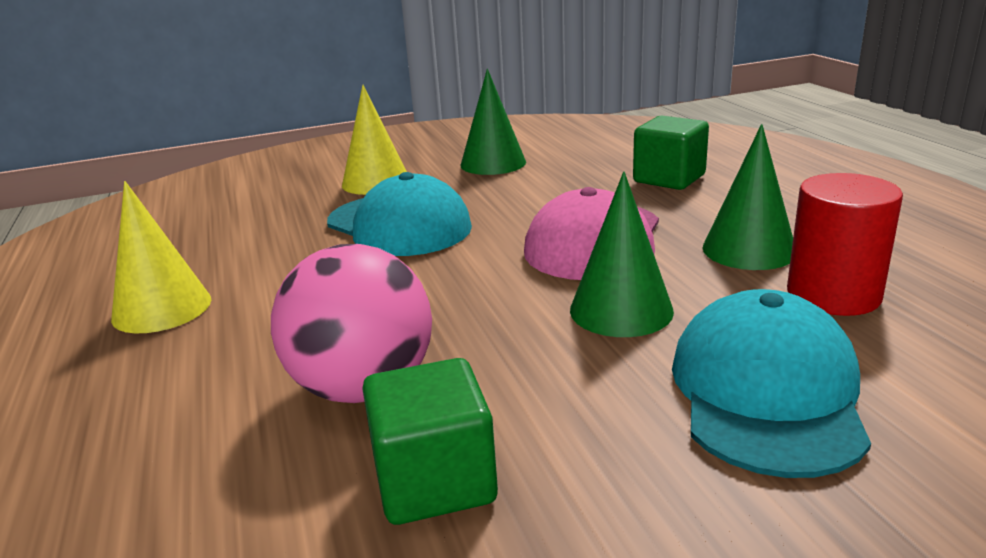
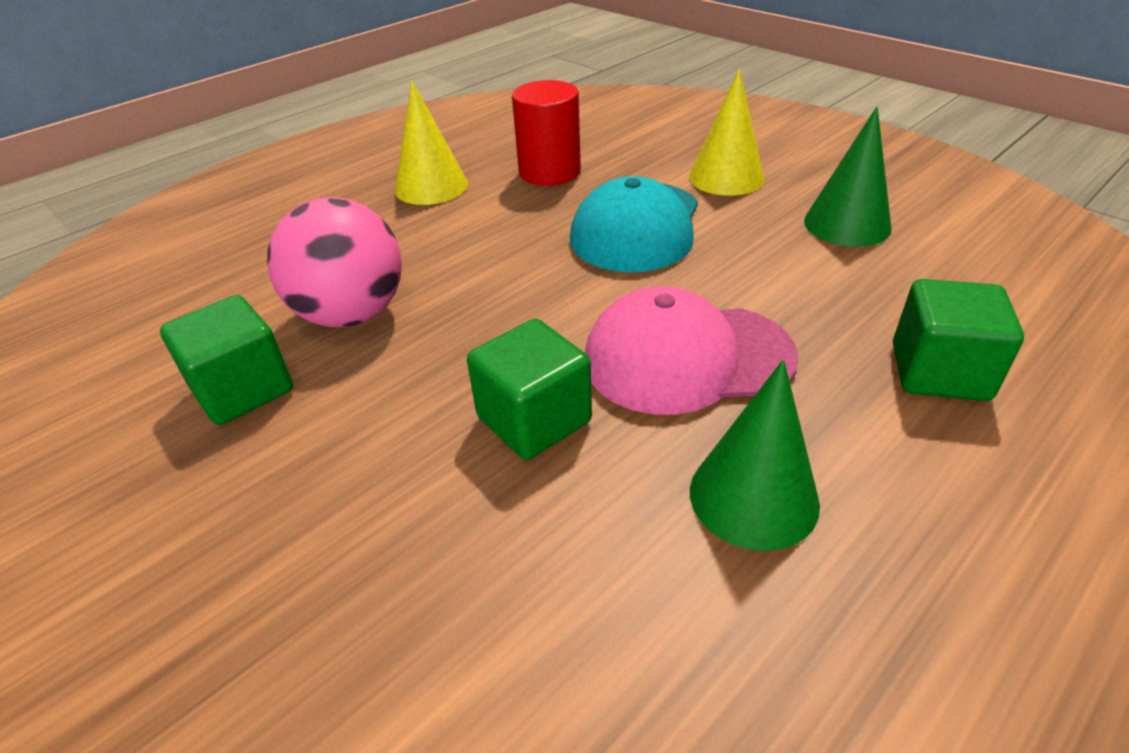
camera: 65 degrees right, 15 degrees up
green cone [570,171,674,337] -> green cube [467,319,592,460]
turquoise cap [672,289,871,478] -> none
red cylinder [787,173,903,316] -> red cylinder moved to [512,80,581,186]

